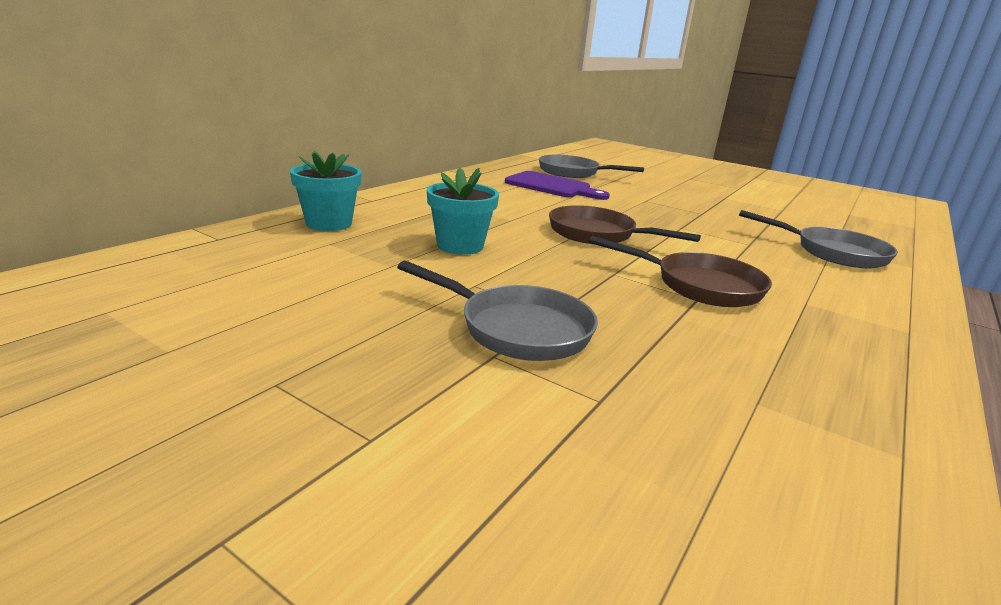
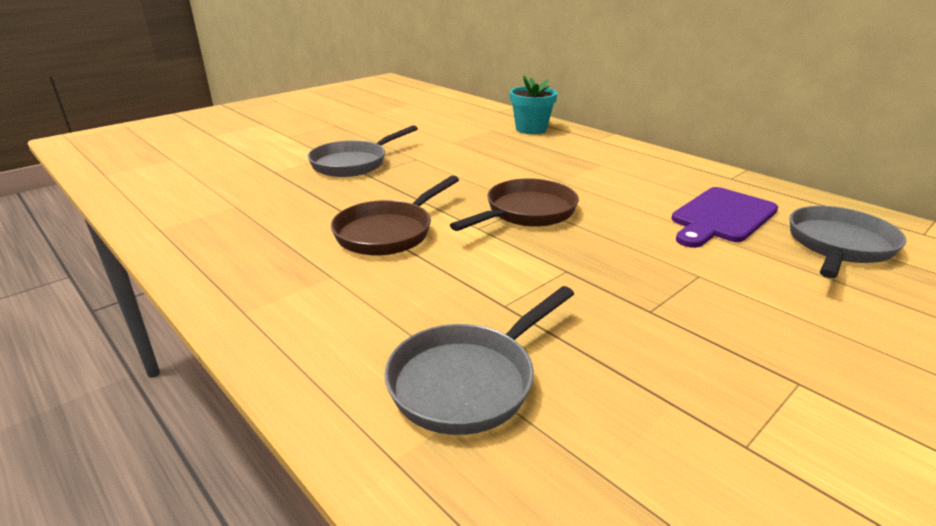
camera: 105 degrees right, 5 degrees up
turquoise flower pot [427,168,499,255] -> none

